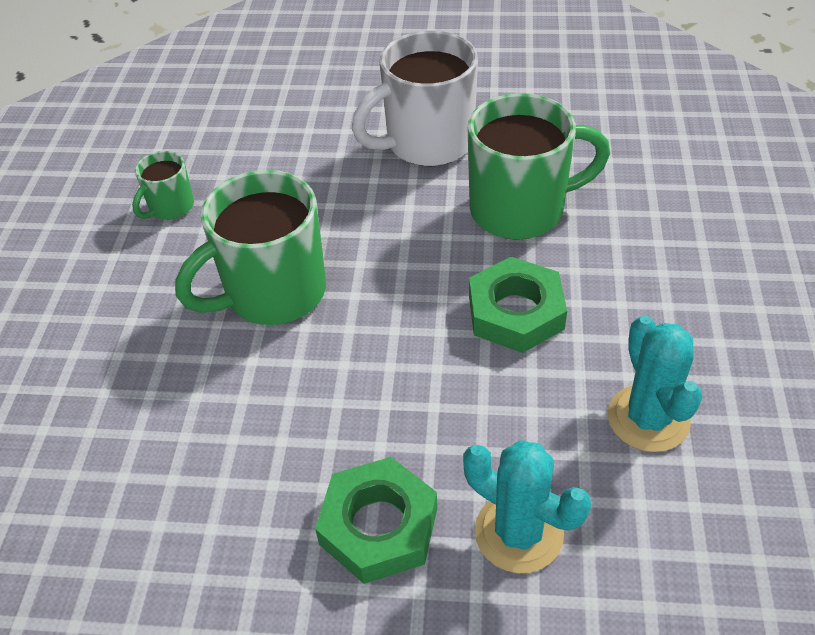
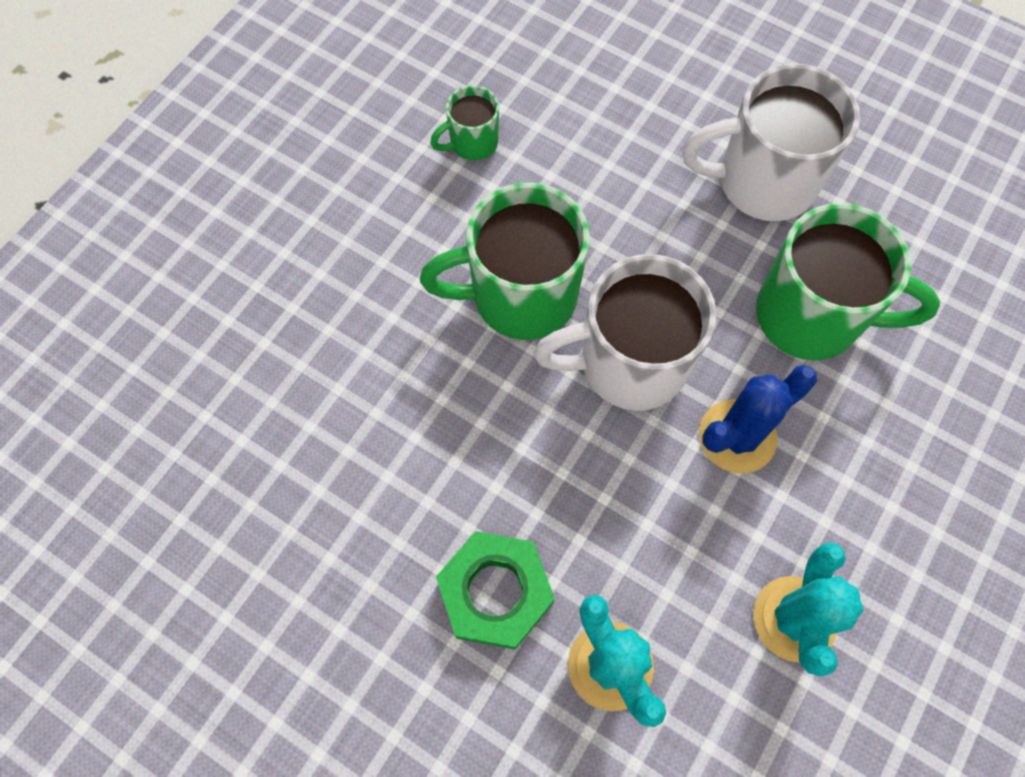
camera: 25 degrees right, 20 degrees up
green nut [469,257,567,353] -> blue cactus [699,365,817,474]
none -> white mug [533,254,717,411]

